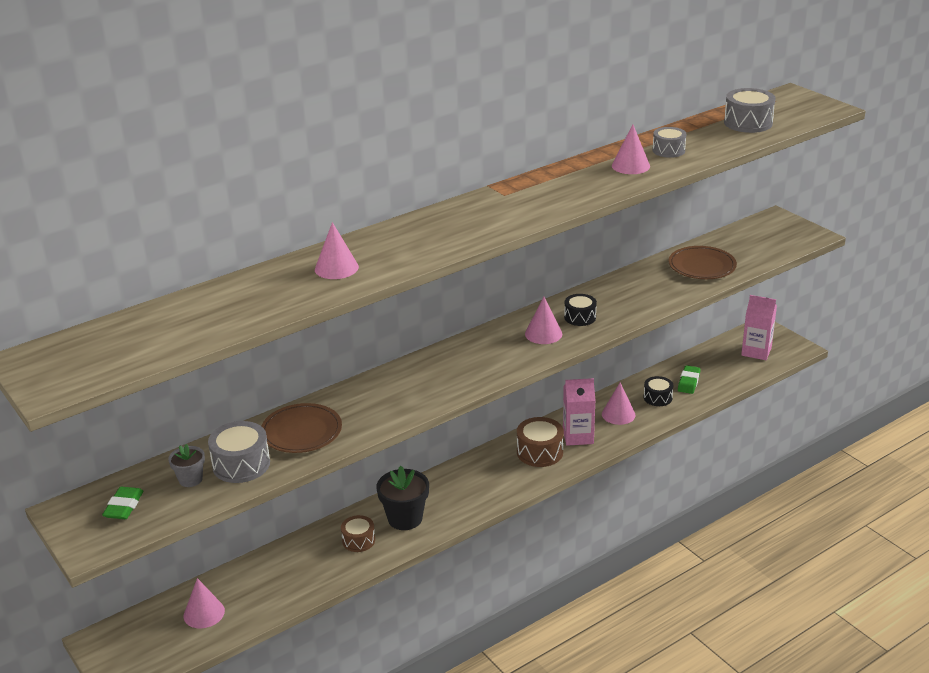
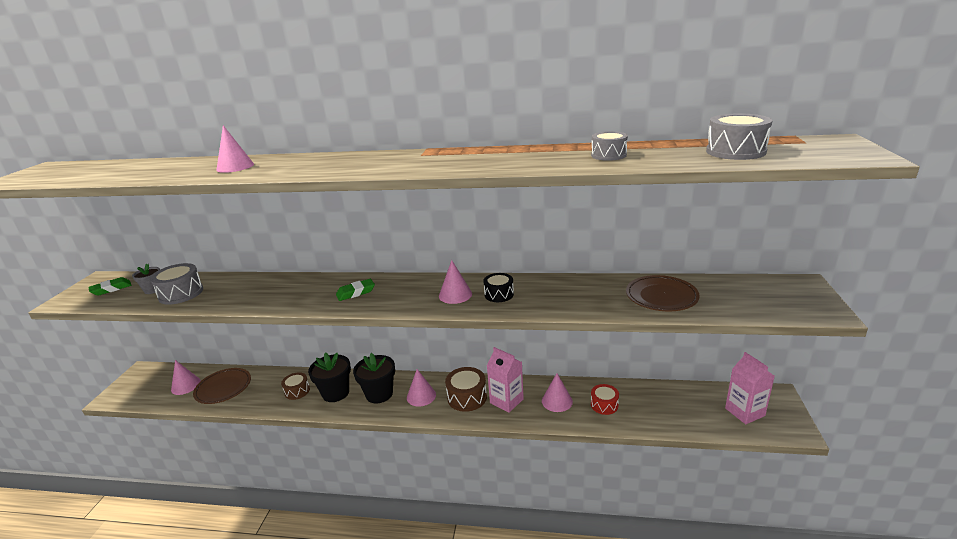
camera: 45 degrees right, 5 degrees down
brown plate [261,403,342,453] -> brown plate moved to [193,368,251,404]
pink cone [612,124,650,174] -> pink cone moved to [407,369,436,407]
black drum [644,376,673,406] -> red drum [591,384,619,415]
green eraser [678,365,701,394] -> green eraser moved to [336,279,375,301]
none -> black flower pot [353,353,395,403]

